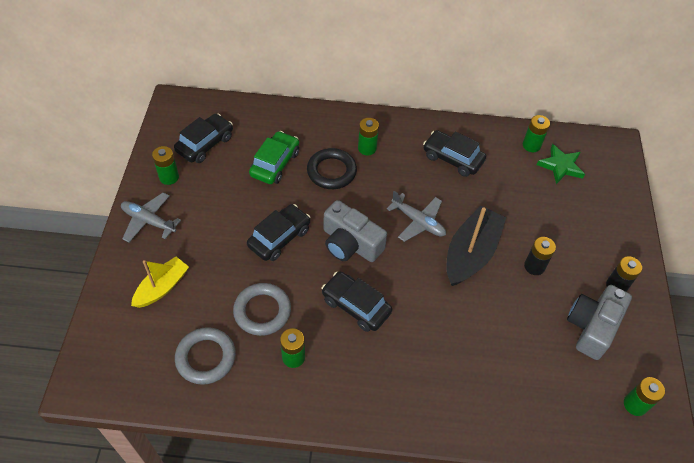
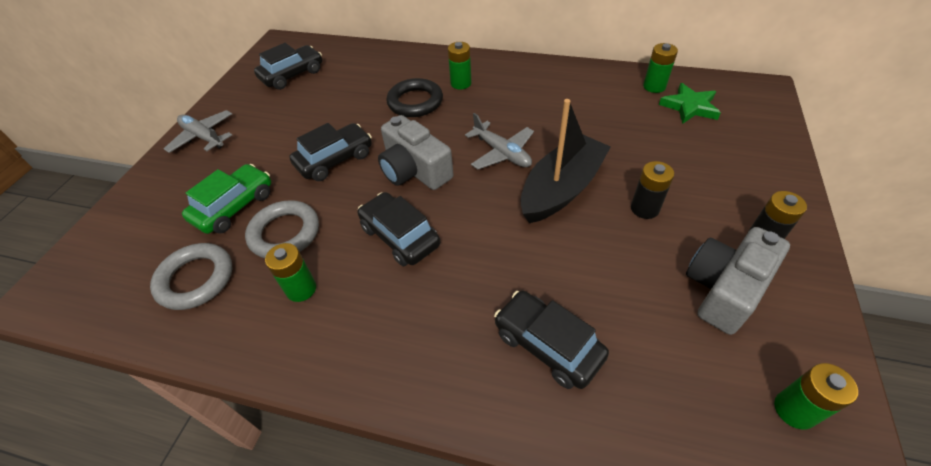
camera: 15 degrees right, 5 degrees down
yellow boat [131,257,189,308] -> none
green battery [152,146,179,185] -> none
green car [249,131,299,184] -> green car moved to [182,164,271,234]
black car [423,130,486,177] -> black car moved to [494,291,609,389]

